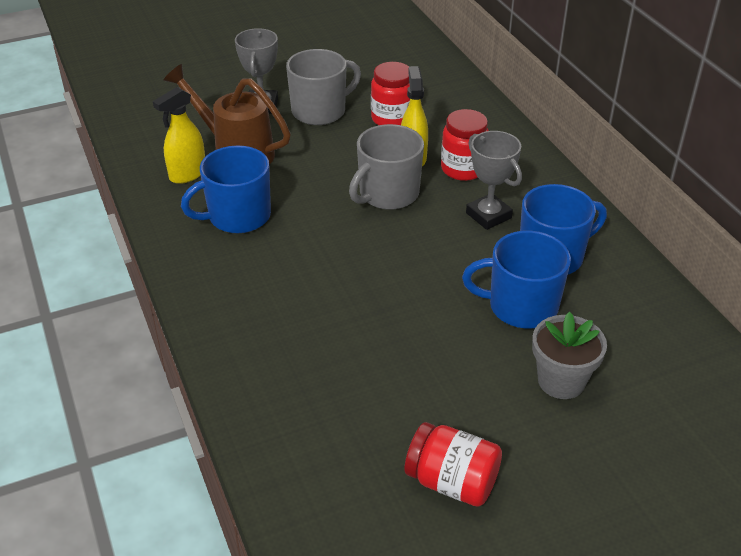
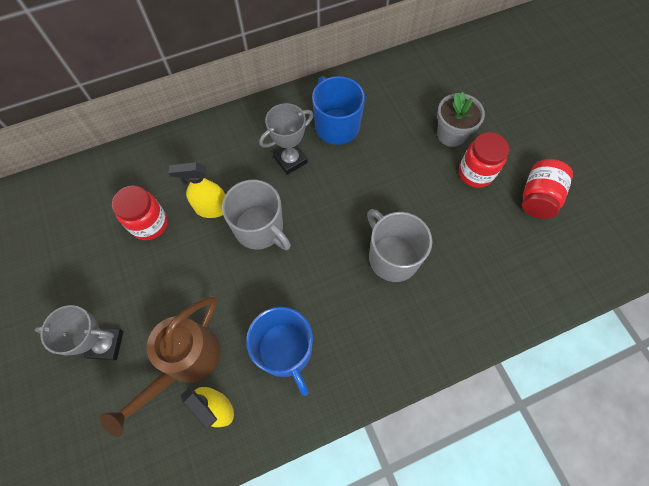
camera: 90 degrees left, 25 degrees up
grey mug [286,49,361,125] -> grey mug moved to [367,209,432,282]
red jar [441,109,489,181] -> red jar moved to [459,132,509,188]
blue mug [462,231,571,328] -> none

